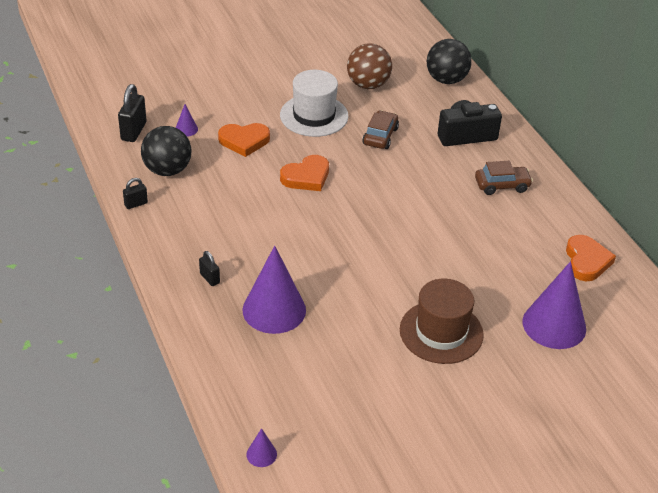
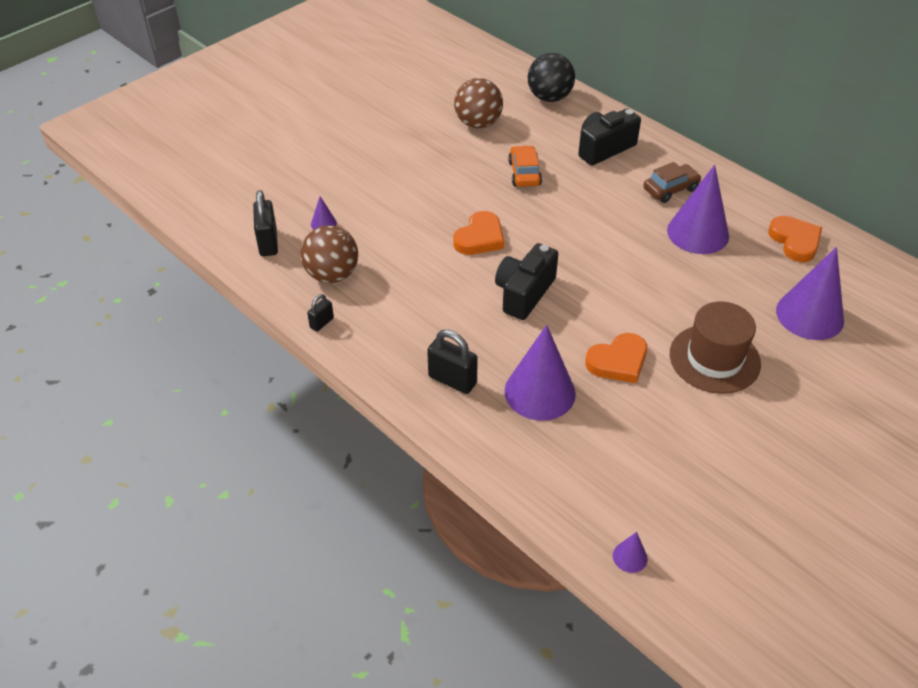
camera: 20 degrees left, 5 degrees up
black ball [141,126,192,176] -> brown ball [300,225,358,283]
black padlock [199,251,220,286] -> black padlock [427,330,478,394], size x1.76
orange heart [218,123,270,157] -> orange heart moved to [585,333,647,383]
white hat [280,70,349,137] -> none
brown car [362,110,399,149] -> orange car [508,145,542,187]
none -> black camera [495,243,558,320]
none -> purple cone [667,165,729,254]

